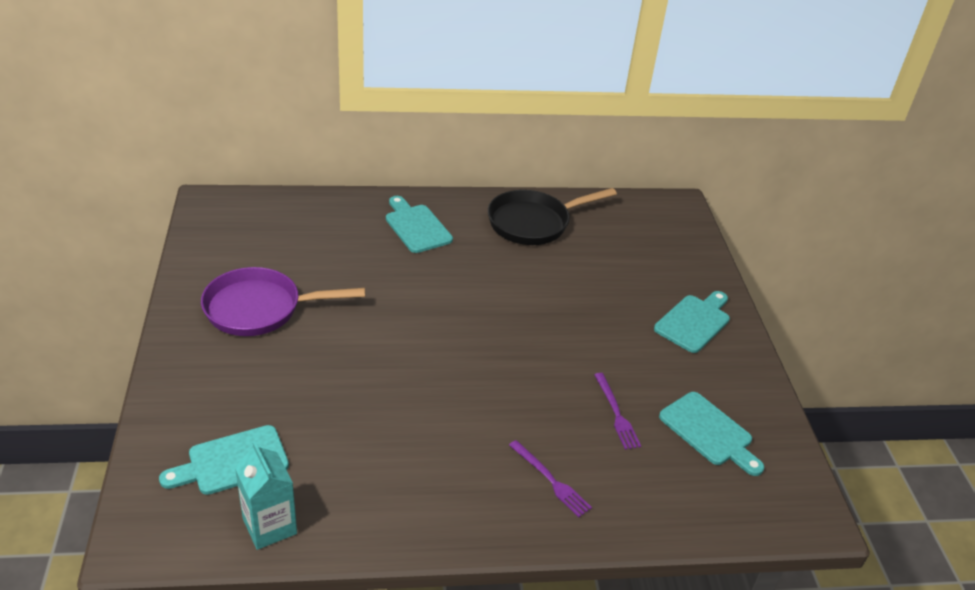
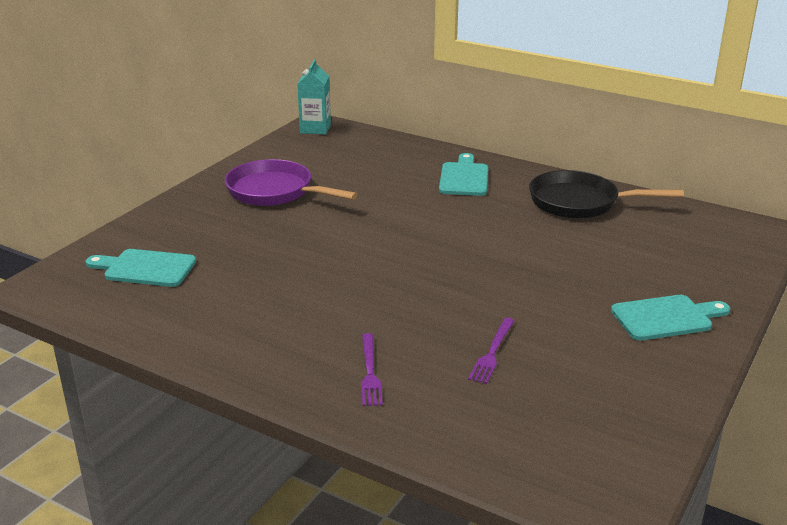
camera: 40 degrees right, 10 degrees down
turquoise carton [235,441,297,550] -> turquoise carton moved to [297,59,331,134]
turquoise cutting board [659,392,764,476] -> none

